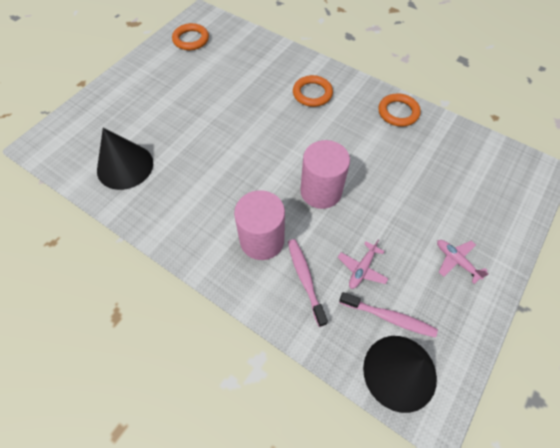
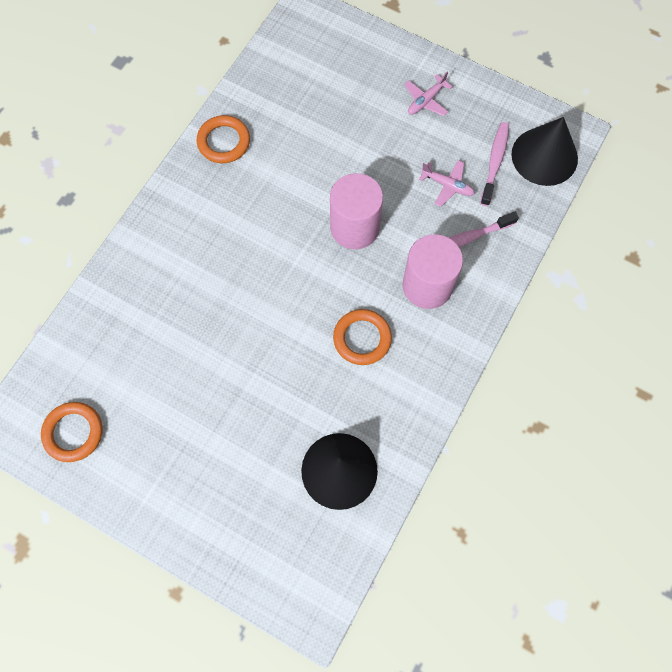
camera: 95 degrees left, 10 degrees up
orange ring [293,75,333,107] -> orange ring moved to [333,309,392,365]

